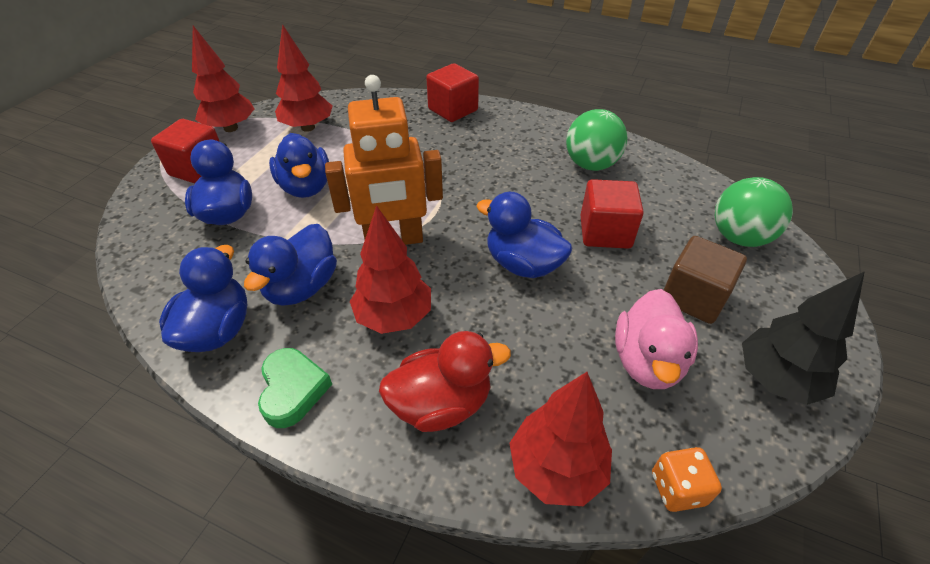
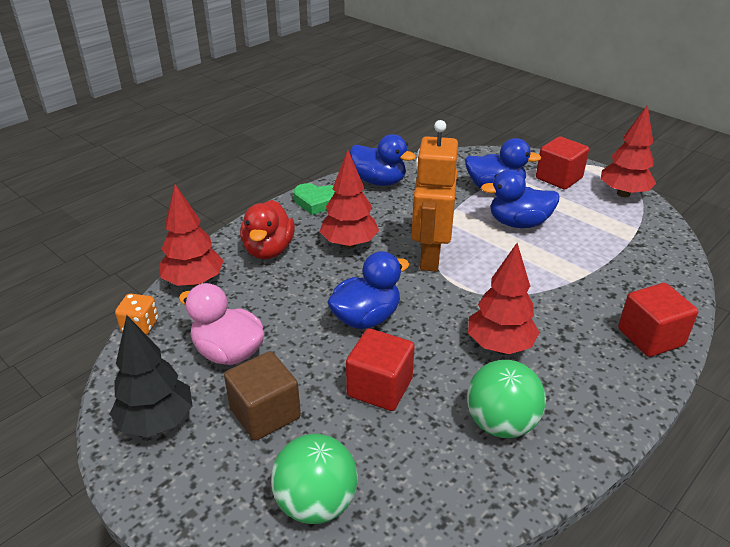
camera: 110 degrees right, 10 degrees down
blue duck [244,224,337,305] -> none
red tree [275,24,333,132] -> red tree moved to [468,243,540,354]

